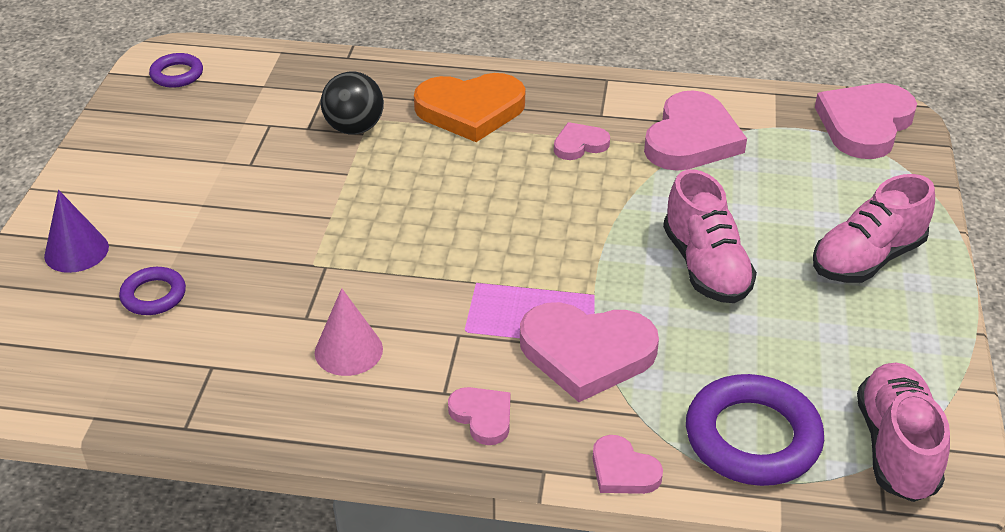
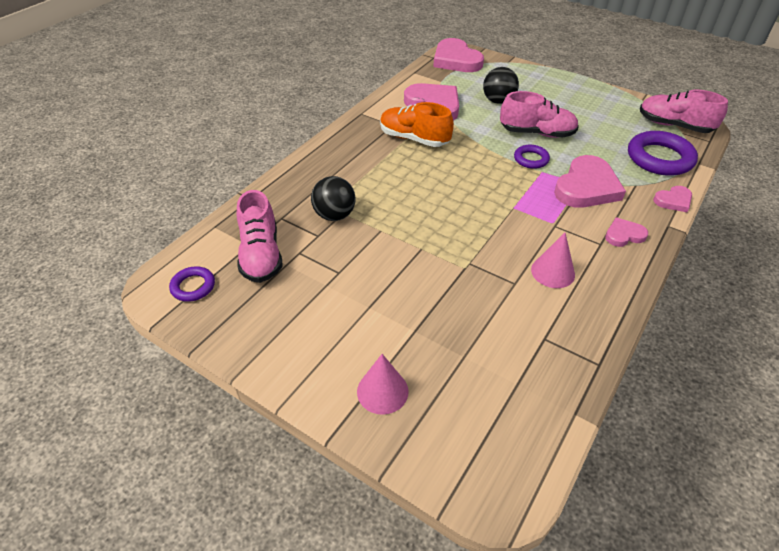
camera: 65 degrees left, 5 degrees up
purple cone [44,190,109,273] -> pink cone [357,354,409,415]
purple ring [119,267,186,315] -> purple ring moved to [514,145,550,169]
orange heart [414,73,525,142] -> none
pink heart [554,122,610,160] -> orange shoe [380,102,454,147]
pink shoe [813,174,935,283] -> pink shoe moved to [237,190,282,283]
none -> black ball [483,67,519,104]

